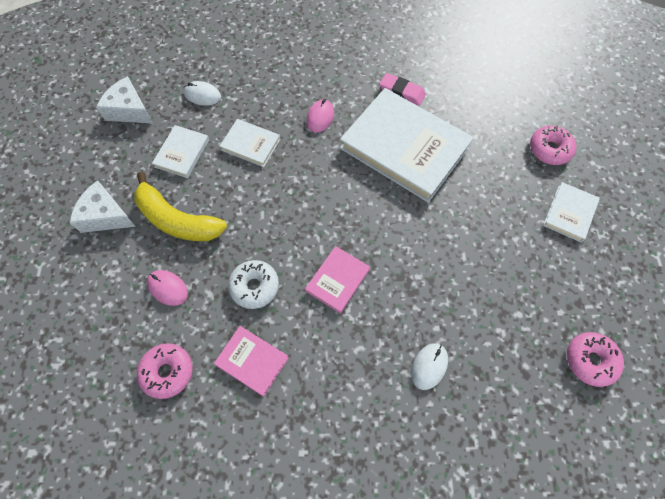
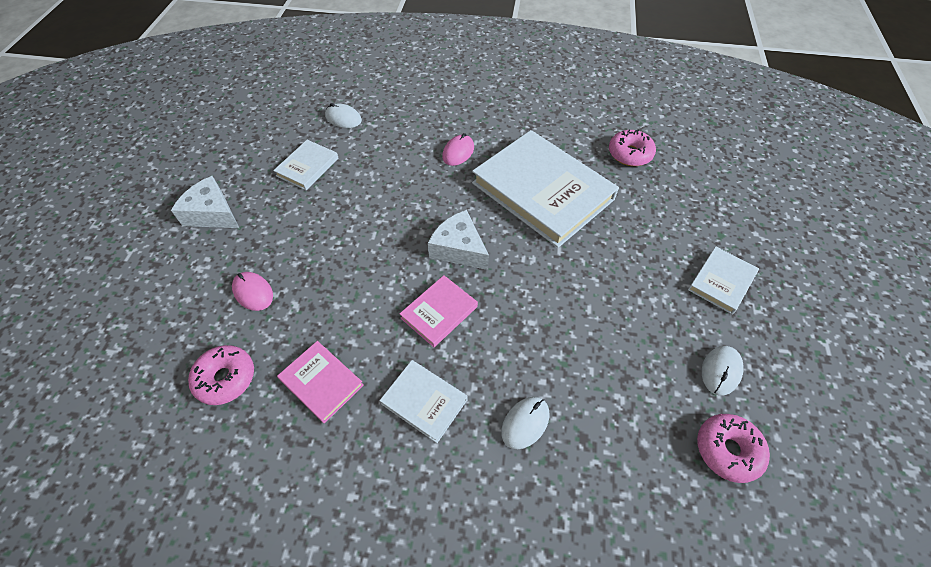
camera: 10 degrees right, 10 degrees down
white cheese [96,76,153,124] -> white cheese moved to [428,210,489,270]
yellow banana [134,172,227,241] -> none
white book [220,119,280,167] -> white book moved to [380,360,468,443]
white donut [228,260,279,309] -> none
pink eraser [379,73,426,106] -> none
pink donut [530,125,576,165] -> pink donut moved to [609,130,656,166]
none -> white mouse [702,346,743,396]

